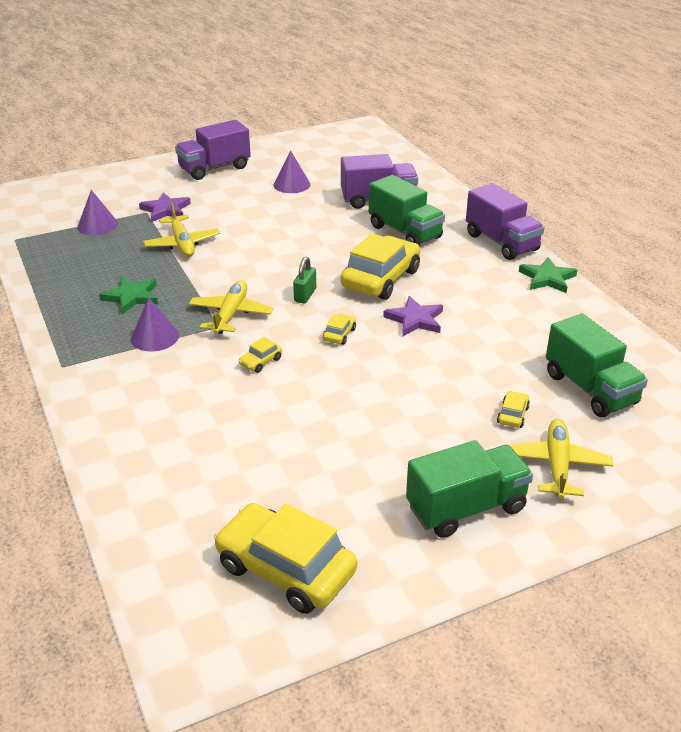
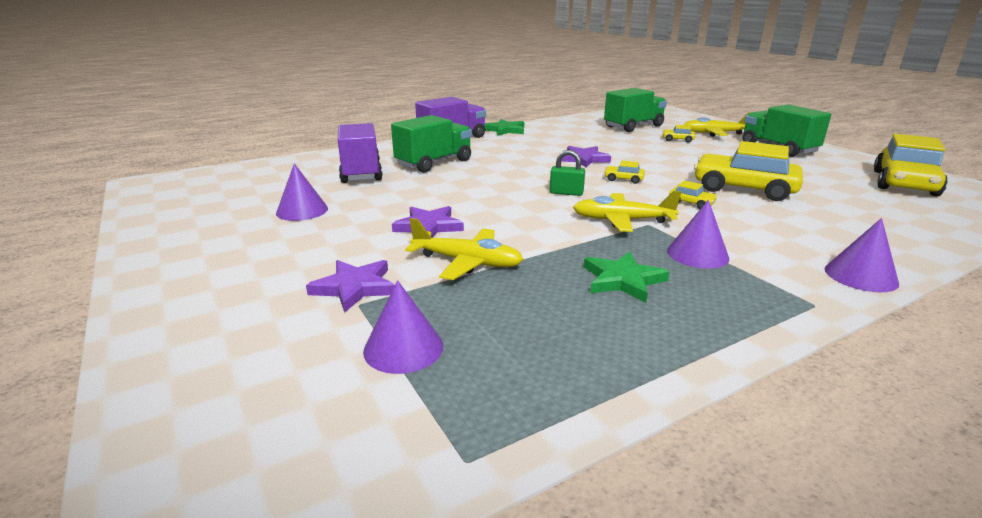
camera: 95 degrees left, 10 degrees down
yellow plane [143,202,220,257] -> yellow plane turned 45 degrees clockwise [405,218,523,280]
purple truck [175,120,251,180] -> none
yellow car [341,233,420,300] -> yellow car moved to [694,141,803,201]
none -> purple star [392,206,464,238]
none -> purple cone [825,218,899,292]

